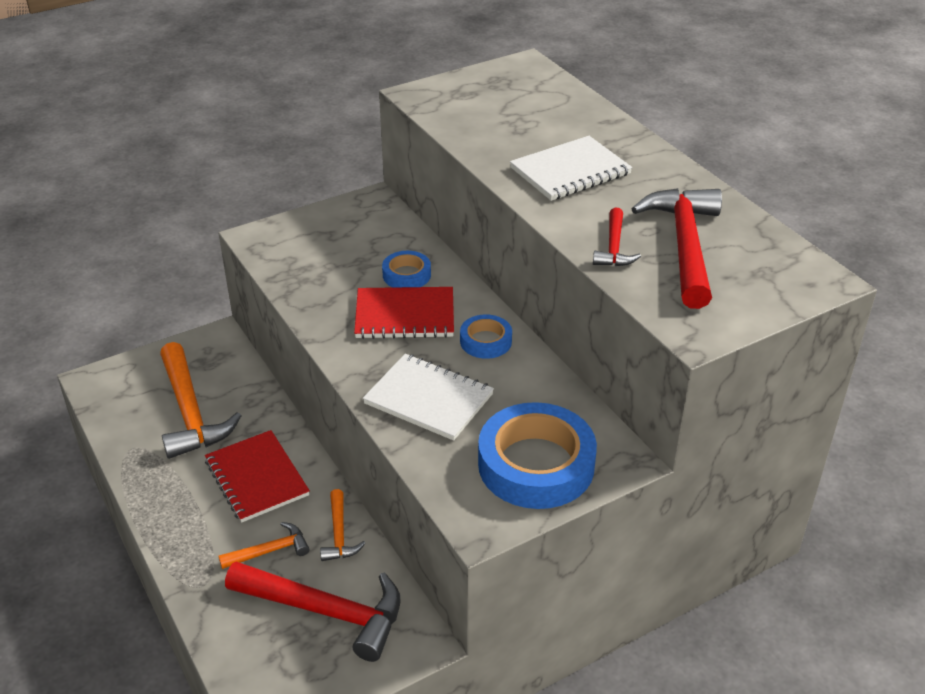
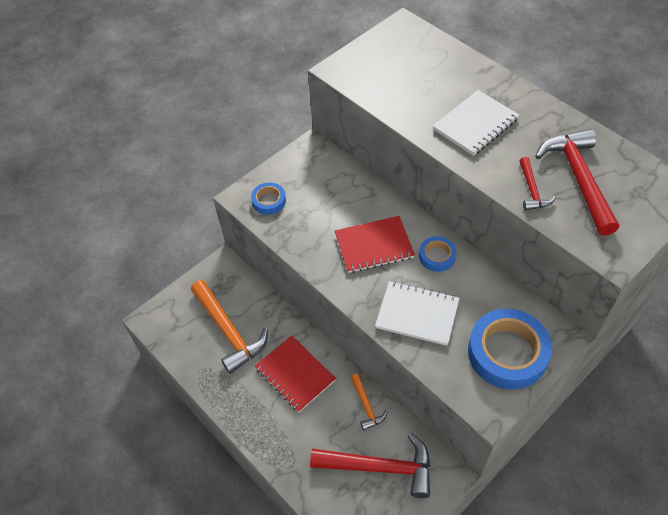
camera: 10 degrees left, 15 degrees up
orange hammer [218,522,309,569] -> none
blue tape [382,251,431,288] -> blue tape moved to [251,182,286,215]

